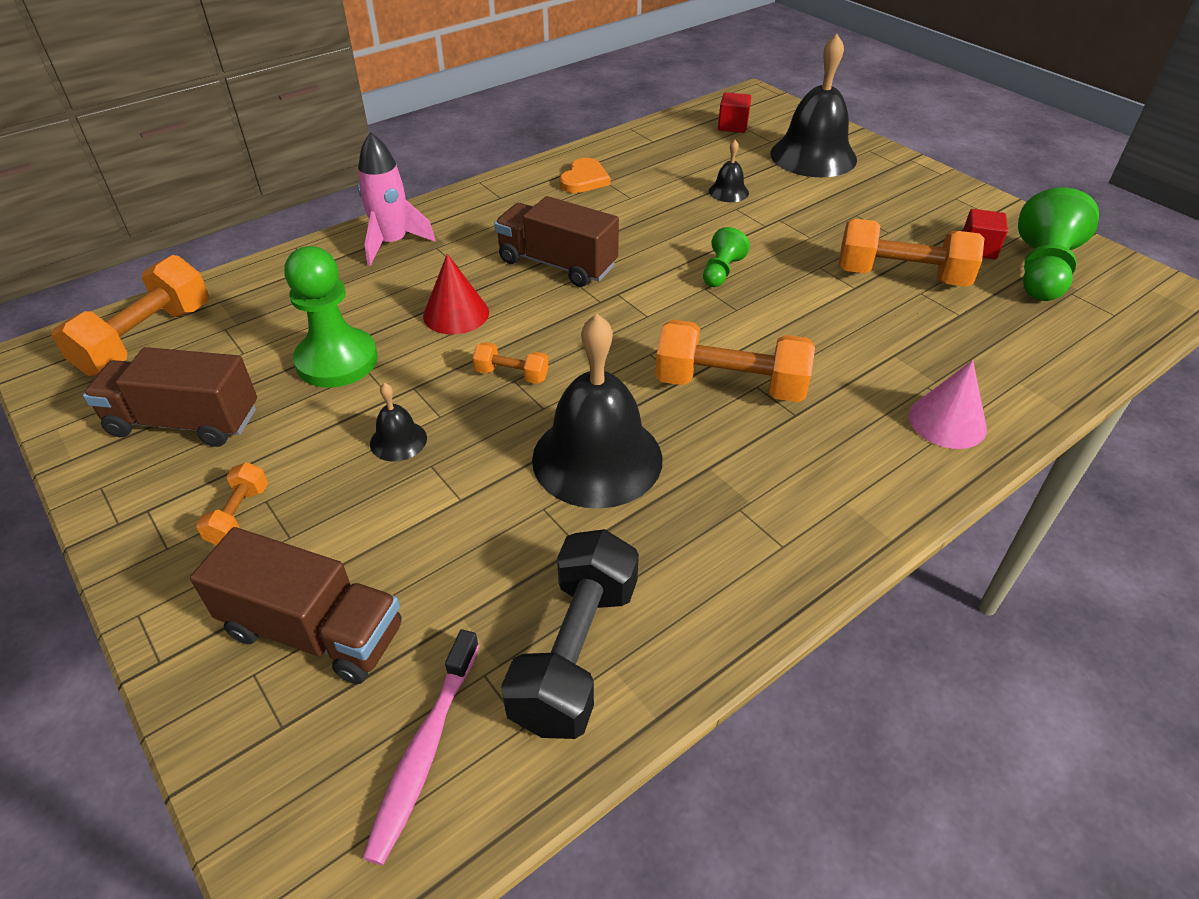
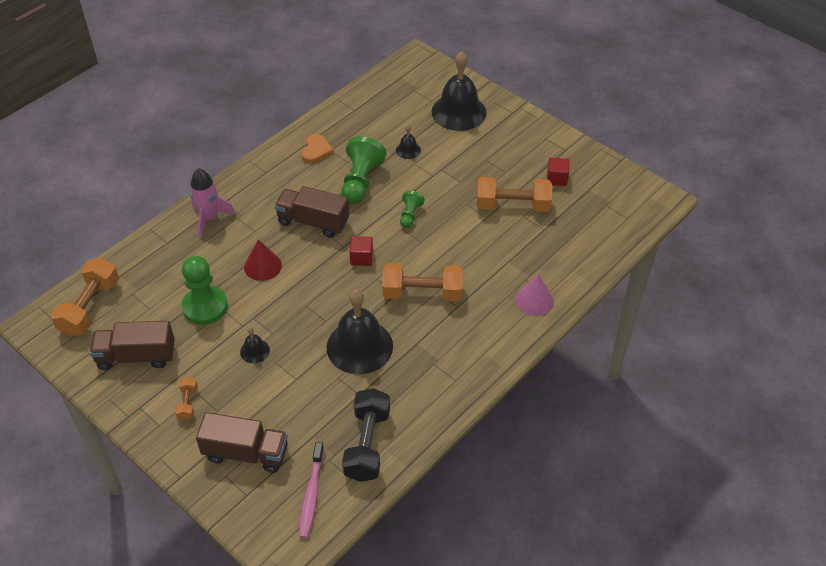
camera: 10 degrees left, 5 degrees up
orange dumbbell [472,342,548,384] -> none
red cube [718,92,751,133] -> red cube moved to [350,236,373,266]
green pawn [1018,188,1099,301] -> green pawn moved to [342,136,386,204]

